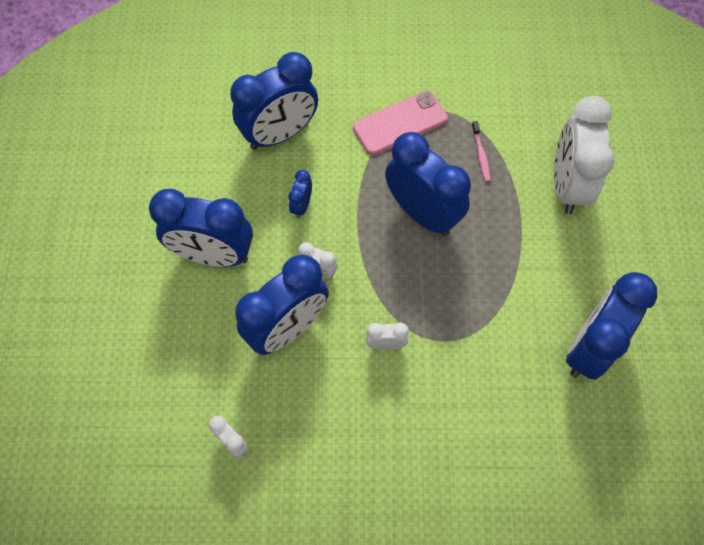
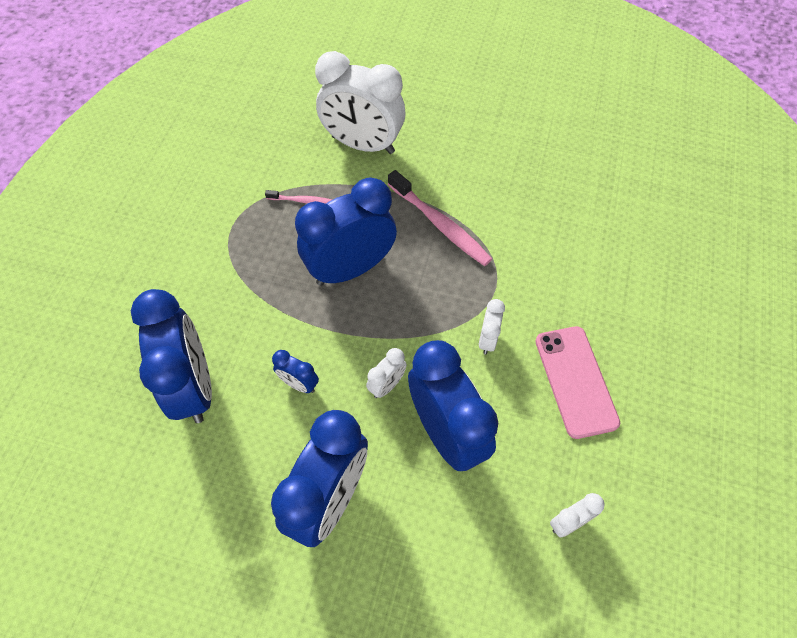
camera: 75 degrees left, 5 degrees down
pink phone [353,91,448,155] -> pink phone moved to [535,326,620,439]
blue clock [566,272,657,380] -> none
none -> pink toothbrush [388,170,492,266]

